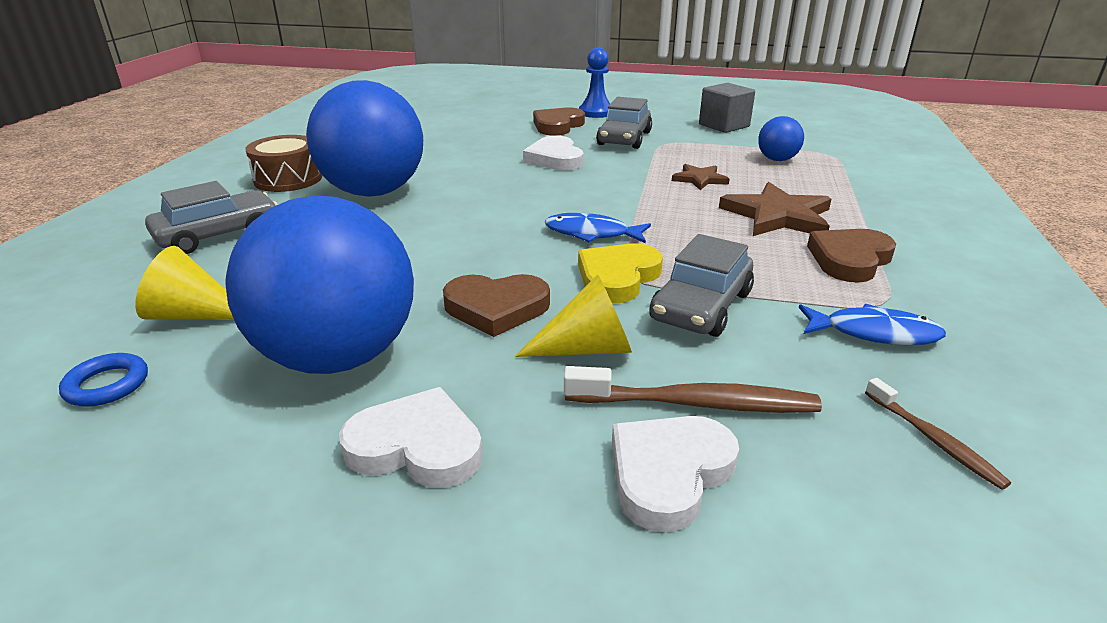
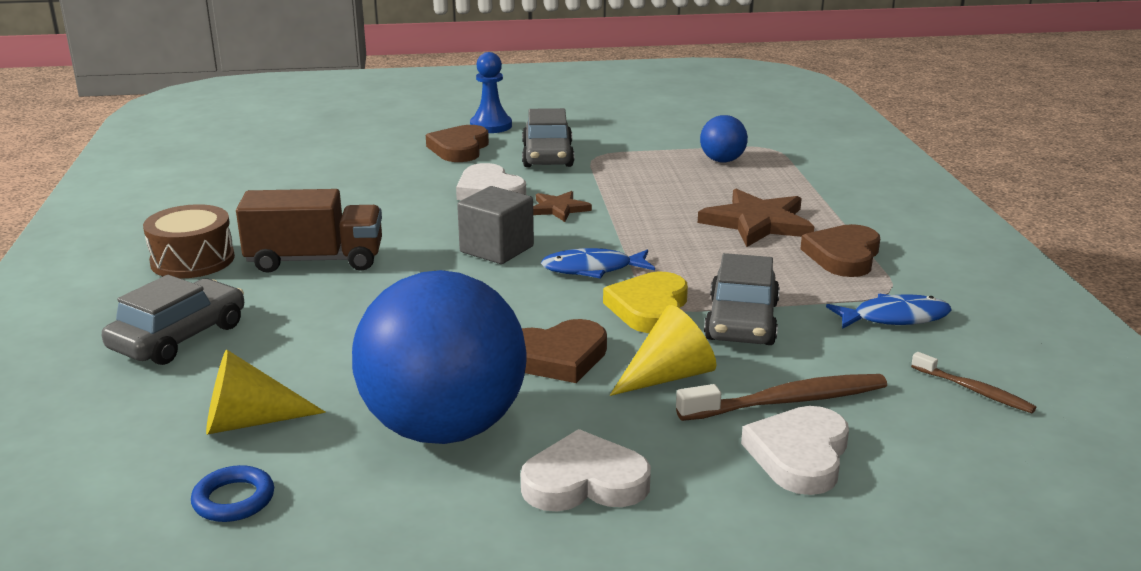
camera: 20 degrees left, 5 degrees down
blue ball [306,80,423,197] -> brown truck [236,189,382,273]
brown star [672,164,730,190] -> brown star moved to [533,191,592,222]
grey cube [699,83,755,133] -> grey cube moved to [457,186,534,264]

